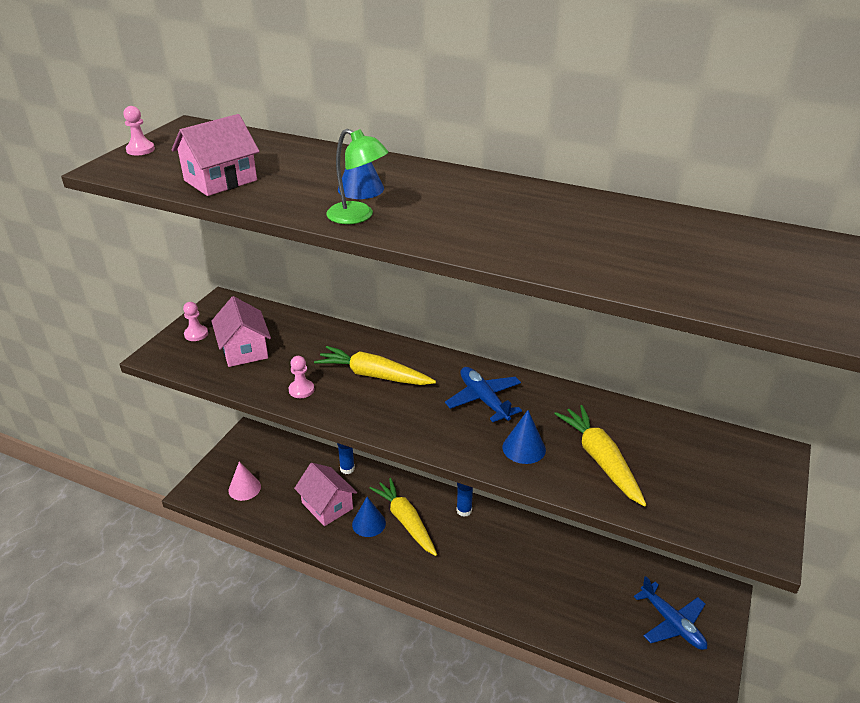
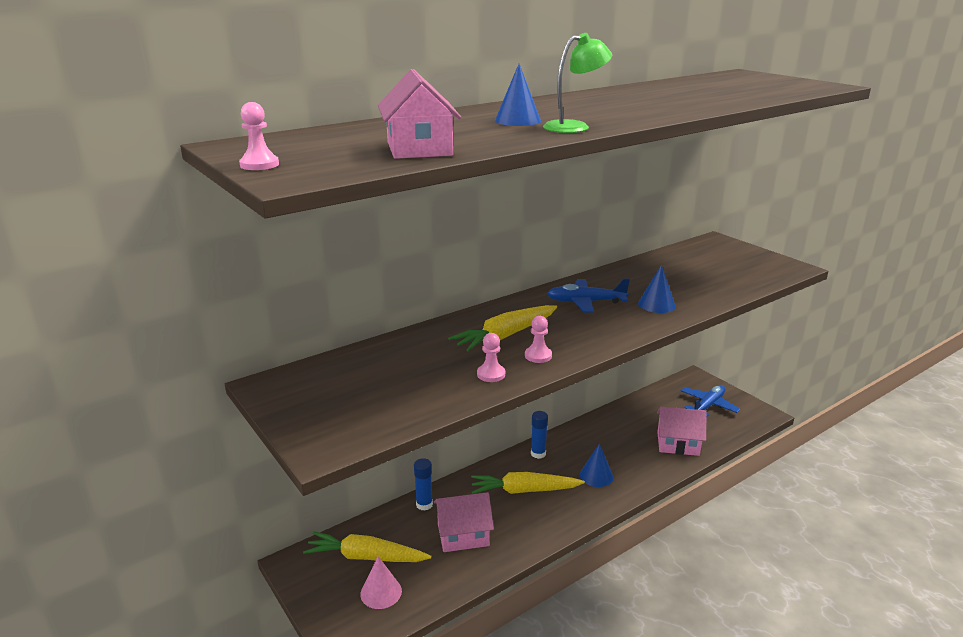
camera: 60 degrees left, 10 degrees down
pink pawn [183,302,208,341] -> pink pawn moved to [525,316,552,363]
pink house [212,296,271,367] -> pink house moved to [657,407,707,456]
blue cone [352,497,386,537] -> blue cone moved to [580,443,614,487]
yellow carrot [554,405,646,507] -> yellow carrot moved to [303,531,431,562]
blue plane [634,576,707,650] -> blue plane turned 45 degrees counterclockwise [681,385,740,417]

